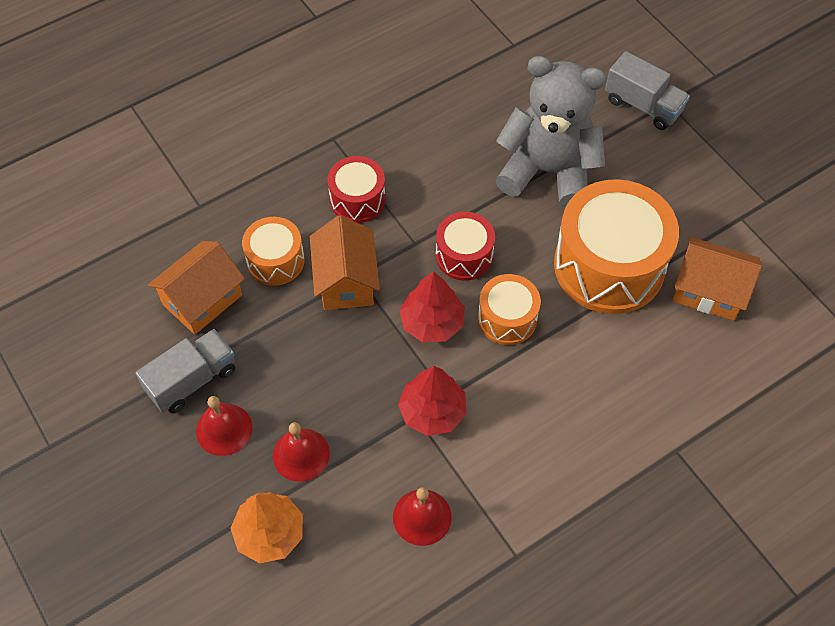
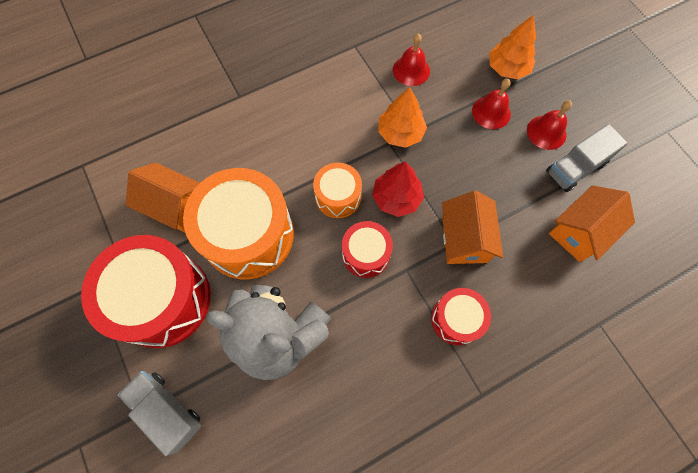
camera: 175 degrees left, 10 degrees up
orange drum [242,217,305,286] -> none
red tree [398,366,466,436] -> orange tree [378,87,427,148]
none -> red drum [81,235,211,348]

